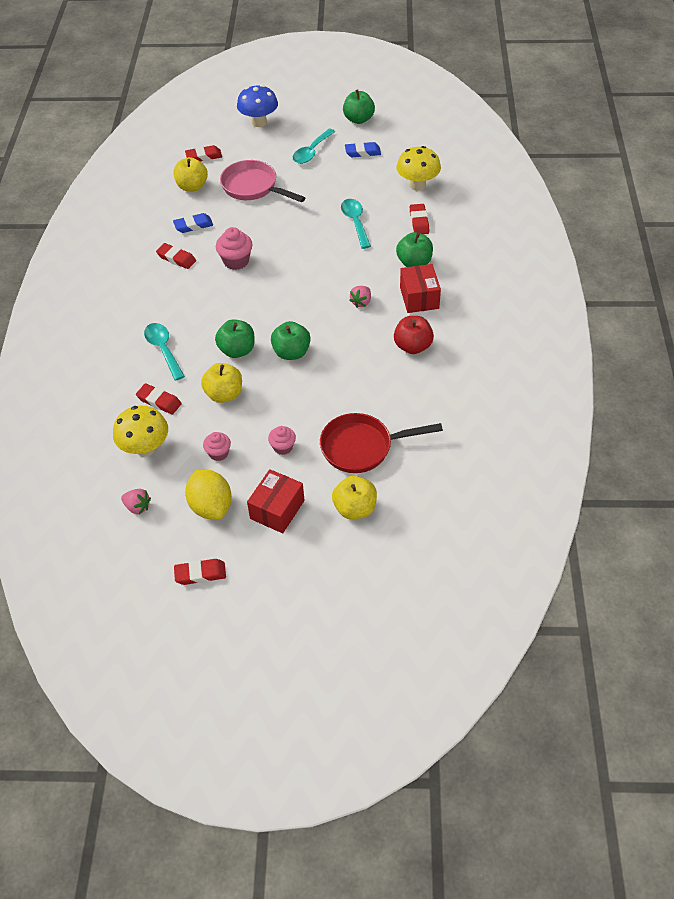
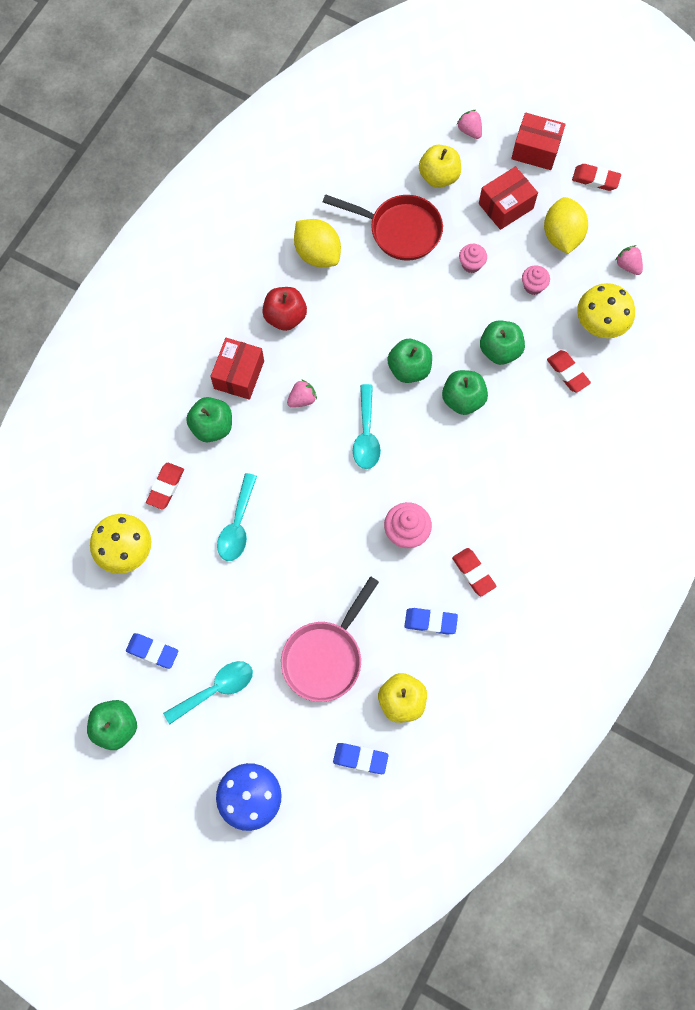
camera: 155 degrees left, 20 degrees up
turquoise spoon [144,323,185,381] -> turquoise spoon moved to [353,384,381,469]
red eraser [185,145,222,161] -> blue eraser [333,743,389,774]
yellow apple [201,363,242,403] -> green apple [480,321,525,365]
pink pan [220,160,305,202] -> pink pan turned 60 degrees clockwise [281,576,379,702]
none -> yellow lemon [294,219,341,267]
none -> pink strawberry [457,110,482,139]
none -> red box [511,113,566,170]

